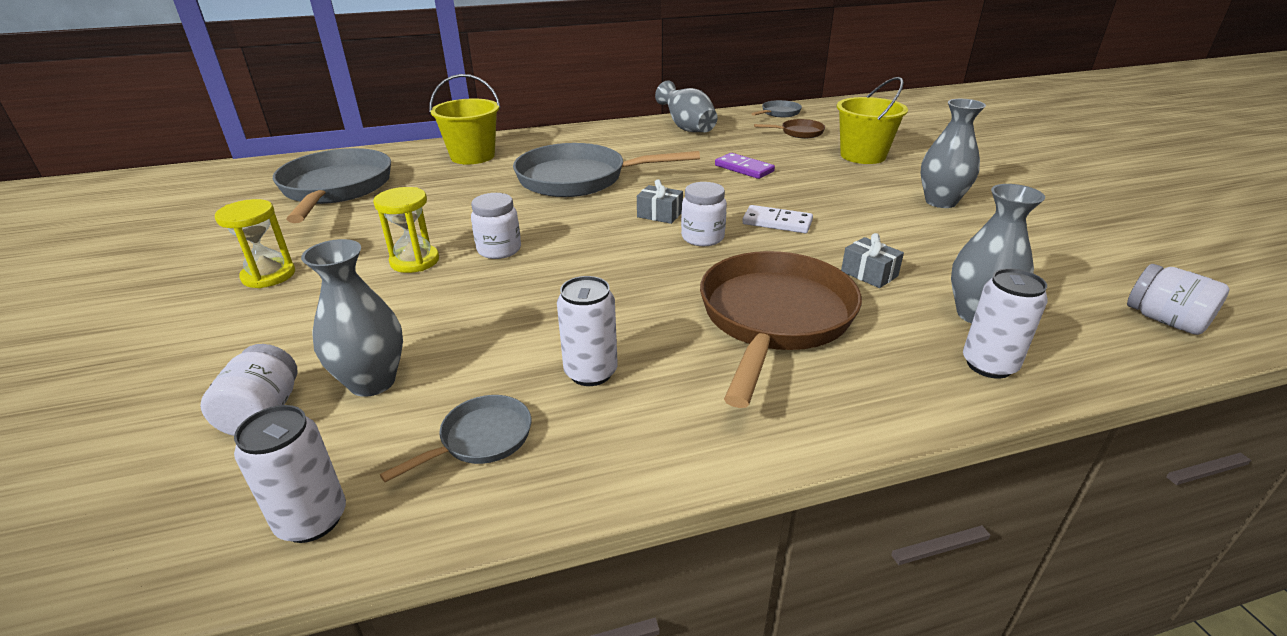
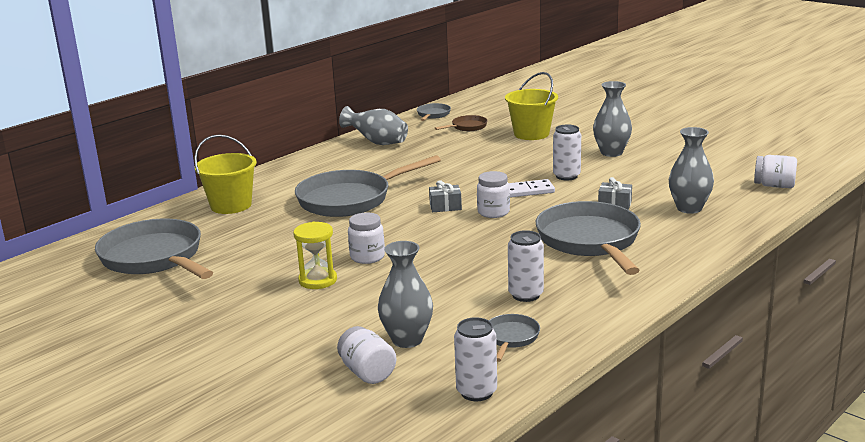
camera: 30 degrees left, 10 degrees down
yellow hourglass [215,199,295,288] -> none
brown pan [700,251,862,408] -> grey pan [536,201,641,275]
purple domino [715,153,775,179] -> none
white can [963,268,1048,379] -> white can moved to [553,125,581,180]

